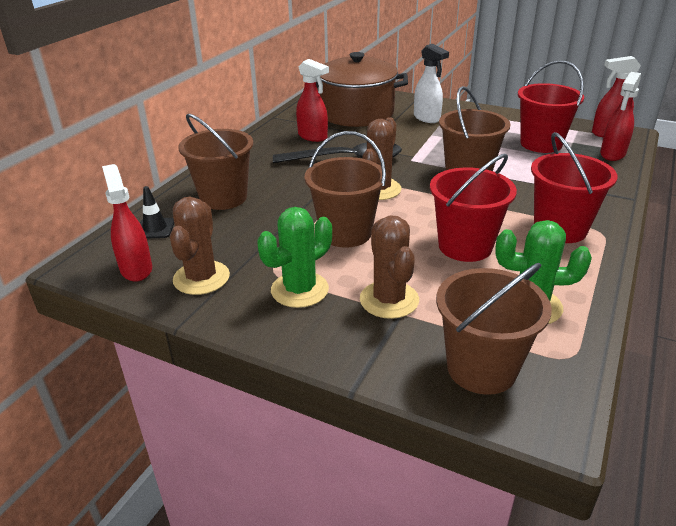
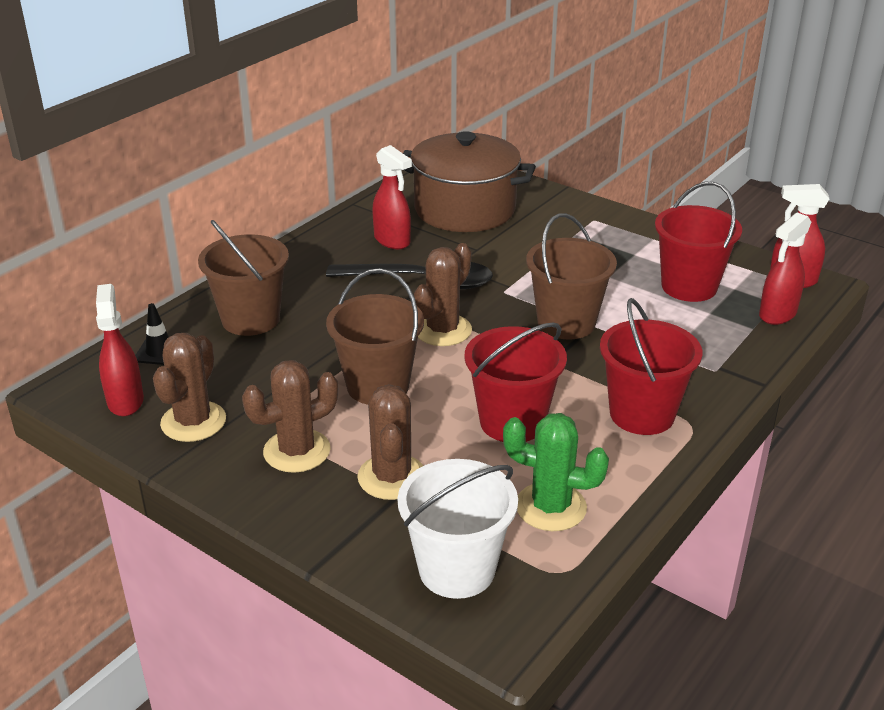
camera: 10 degrees right, 0 degrees up
green cactus [257,207,332,308] -> brown cactus [242,360,338,473]
white spray bottle [414,44,449,123] -> none
brown bucket [436,263,552,395] -> white bucket [398,459,518,599]

